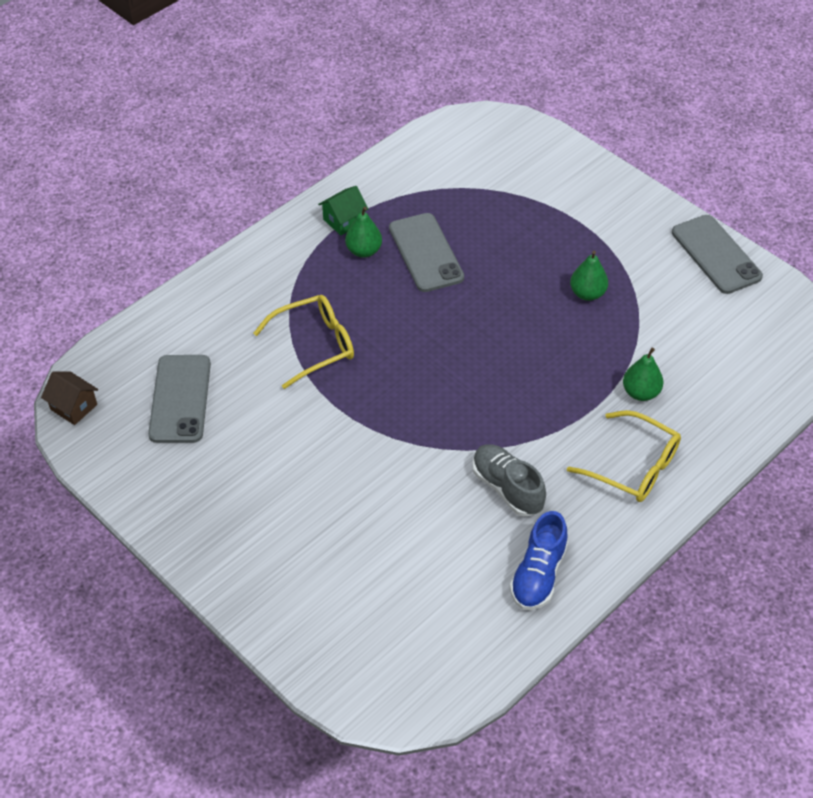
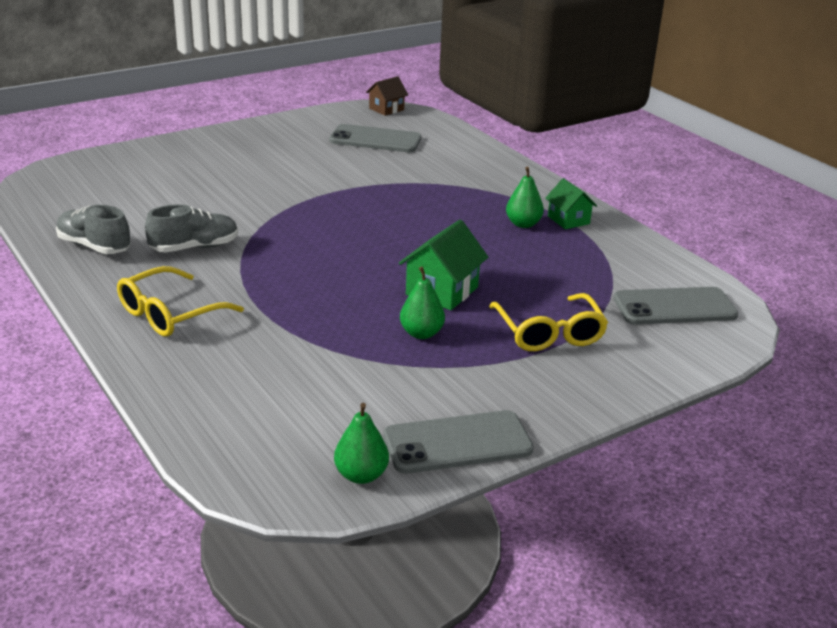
camera: 100 degrees right, 20 degrees down
yellow glasses [253,295,354,389] -> yellow glasses moved to [489,293,608,351]
grey phone [389,213,464,292] -> grey phone moved to [613,287,738,325]
blue shoe [510,511,568,610] -> grey shoe [56,205,131,254]
green pear [623,347,663,401] -> green pear moved to [334,403,389,484]
none -> green house [399,220,488,310]

